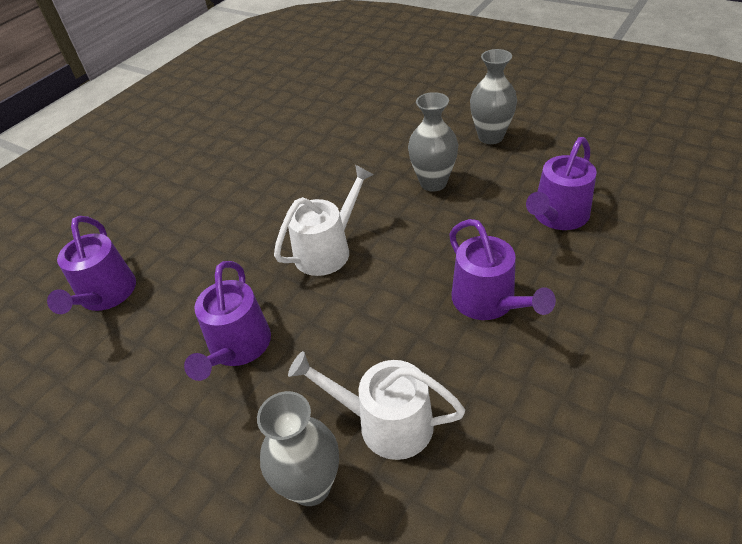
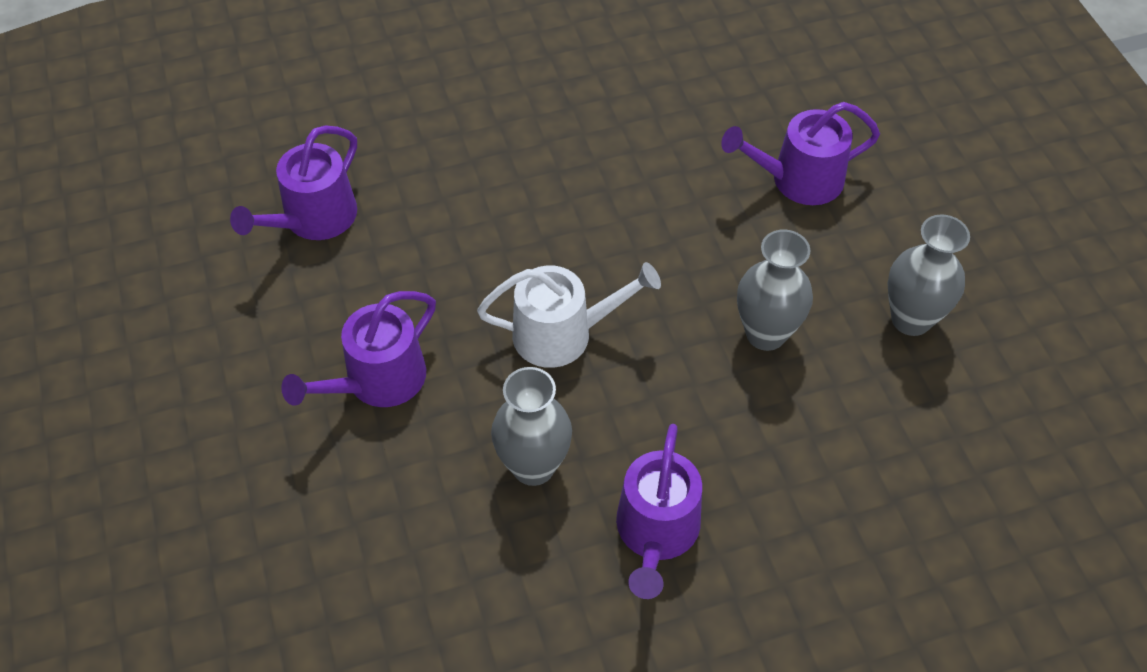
camera: 35 degrees right, 10 degrees up
grey vase [257,391,339,506] -> grey vase moved to [491,367,572,486]
white watering can [288,351,465,460] -> none
purple watering can [526,137,597,230] -> purple watering can moved to [721,102,880,205]

